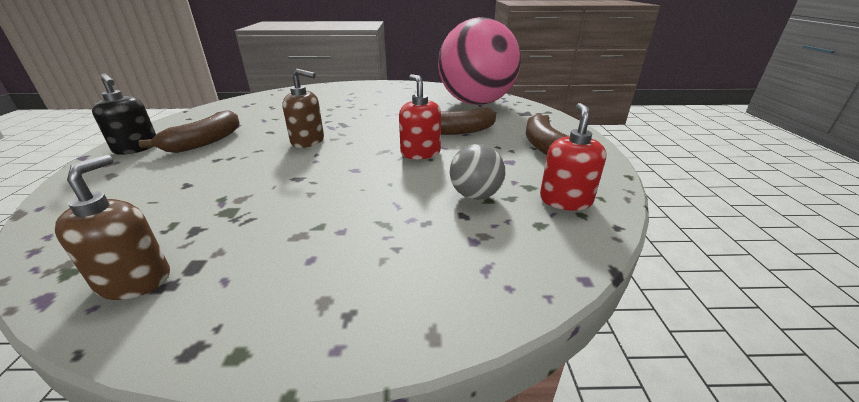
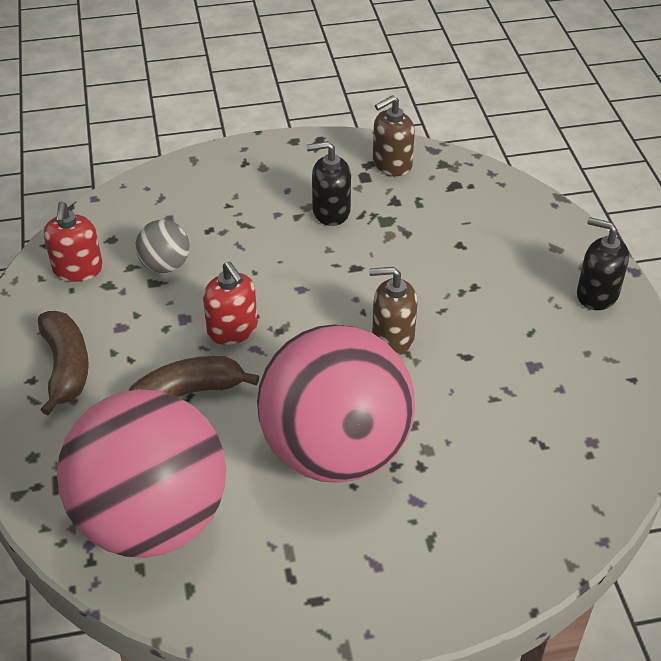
camera: 170 degrees right, 15 degrees up
brown soap dispenser [54,155,170,300] -> brown soap dispenser turned 60 degrees clockwise [373,95,415,176]
brown banana [138,110,240,153] -> none
none -> pink ball [257,324,415,483]
none -> black soap dispenser [306,141,351,226]

